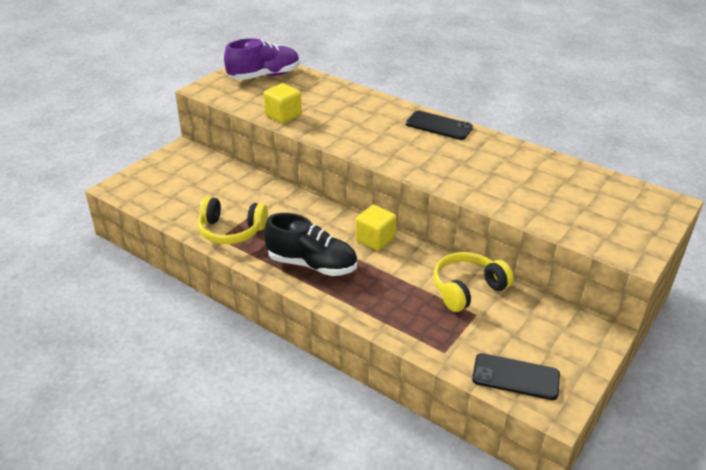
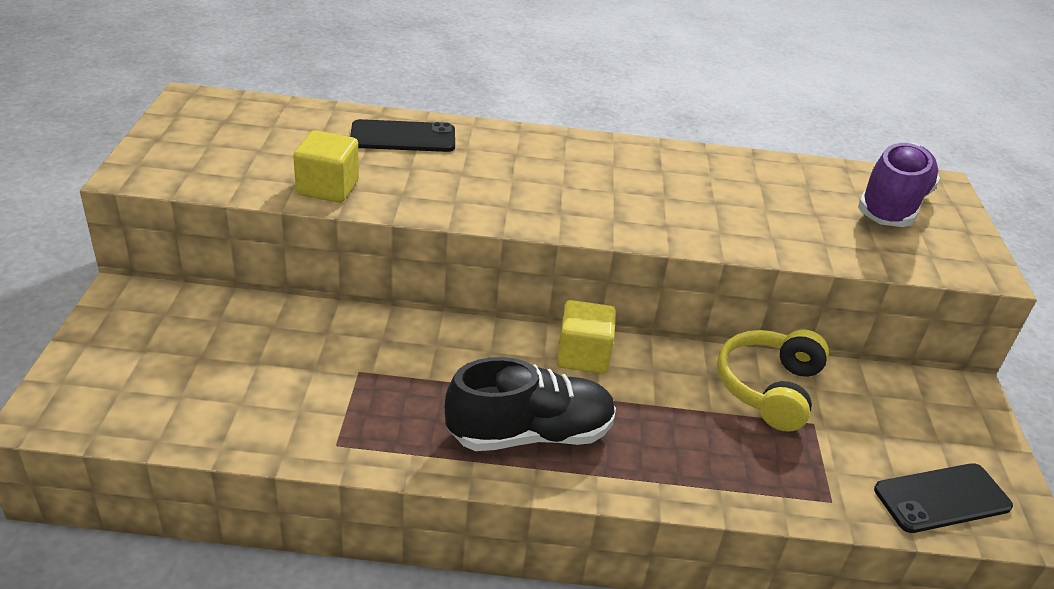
camera: 35 degrees left, 0 degrees up
yellow headphones [198,197,268,244] -> none
purple shoe [224,38,299,80] -> purple shoe moved to [858,143,940,227]
black phone [406,111,473,140] -> black phone moved to [350,119,455,152]

